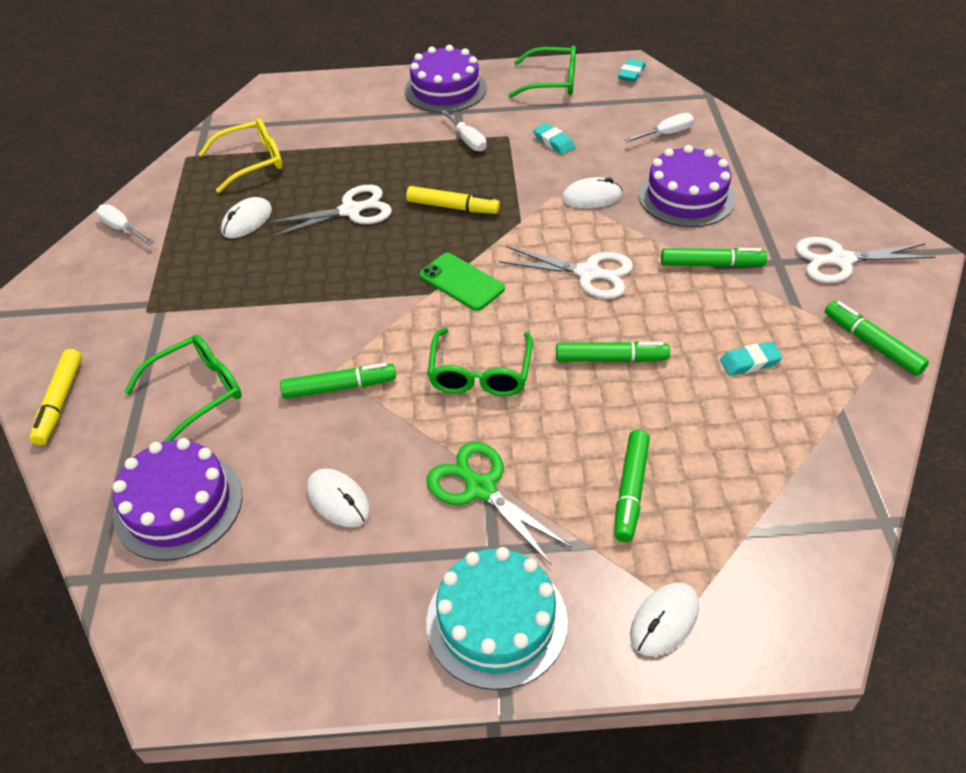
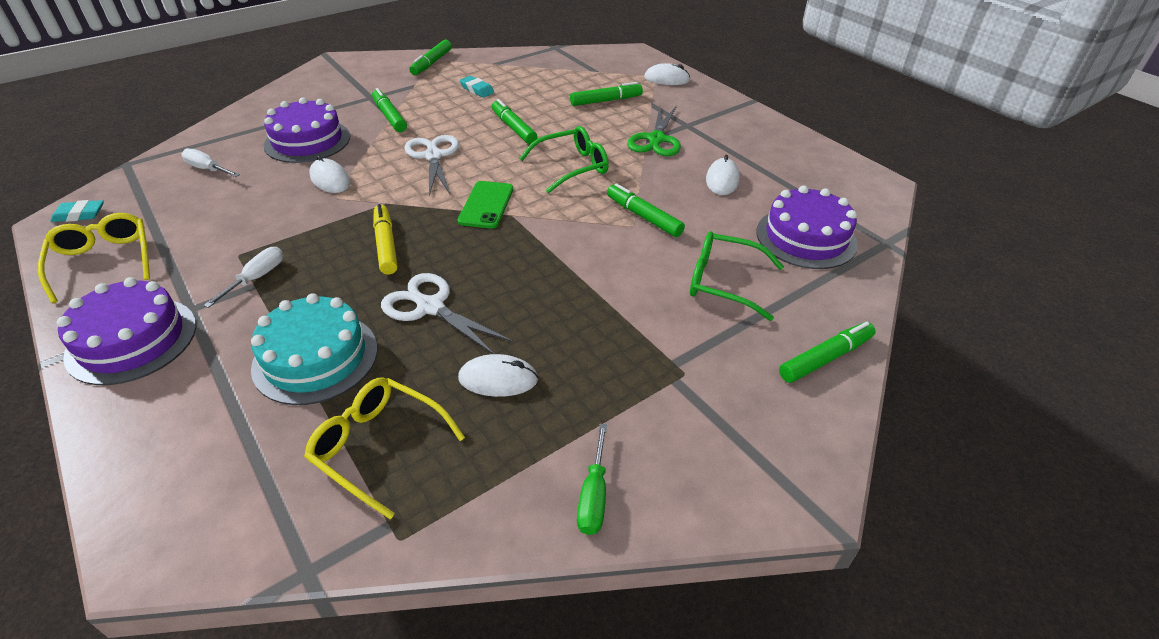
camera: 125 degrees left, 5 degrees down
yellow marker [29,349,82,445] -> green marker [779,322,876,383]
white screwdriver [96,204,154,245] -> green screwdriver [577,424,607,535]
turquoise cake [426,547,568,690] -> turquoise cake moved to [251,293,378,405]
green glasses [508,46,576,98] -> yellow glasses [38,213,150,303]
turquoise eraser [533,123,575,155] -> none
white scissors [795,237,935,283] -> none

